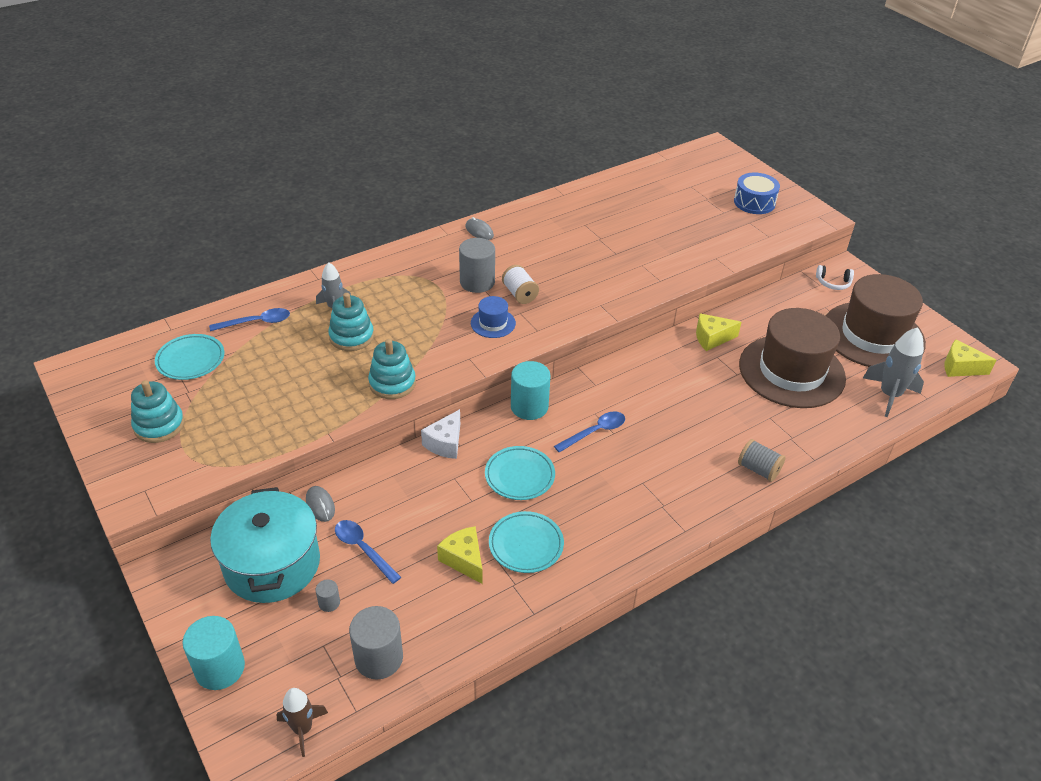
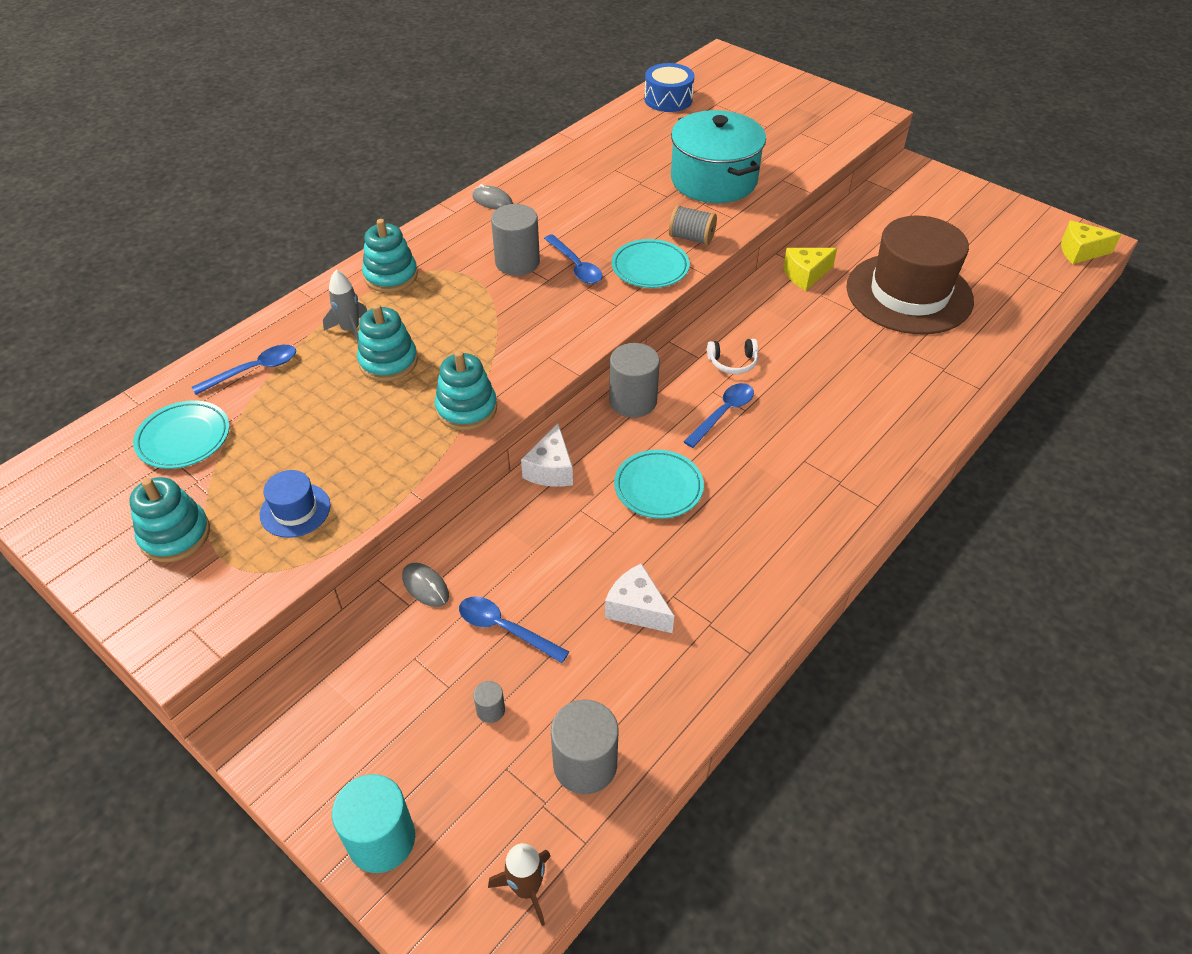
camera: 15 degrees left, 5 degrees up
turquoise pot [210,487,320,603] -> turquoise pot moved to [671,110,766,203]
yellow cheese [437,526,483,584] -> white cheese [605,563,674,633]
blue hat [471,296,516,338] -> blue hat moved to [260,470,330,538]
turquoise plate [489,511,564,573] -> turquoise plate moved to [612,239,690,288]
white spool [502,265,539,304] -> blue spoon [544,234,603,284]
turquoise cylinder [511,361,551,420] -> grey cylinder [609,343,660,418]
blue drum [734,173,780,214] -> blue drum moved to [644,63,694,112]
grey spool [738,439,786,482] -> grey spool moved to [669,205,717,245]
white headphones [816,265,854,290] -> white headphones moved to [707,339,758,374]
brown hat [826,274,926,367] -> none
grey rocket [863,327,924,417] -> none
none -> turquoise stacking toy [362,219,418,292]

